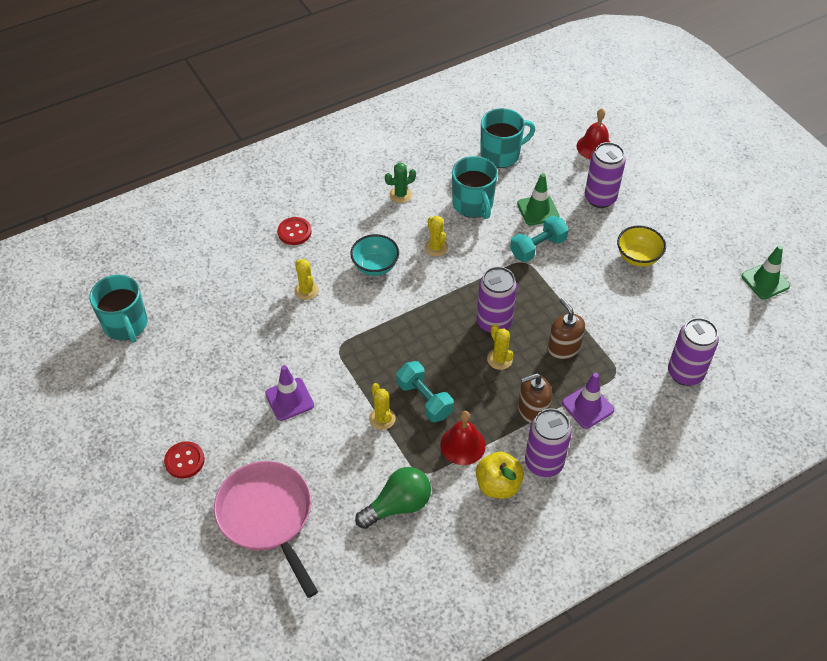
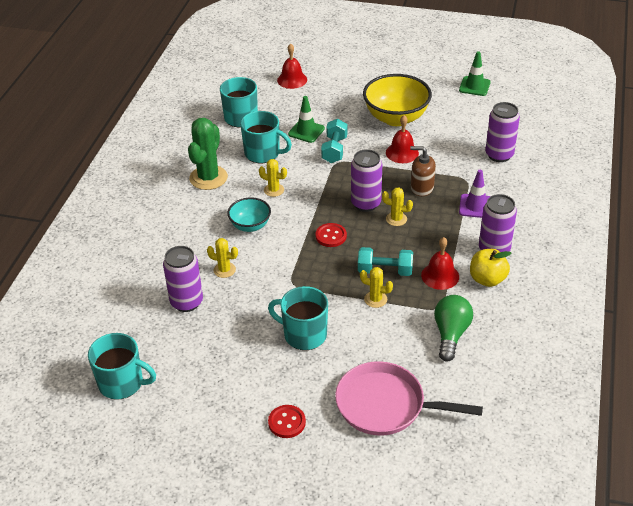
camera: 45 degrees left, 10 degrees down
purple traffic cone [265,365,314,421] -> turquoise mug [268,286,328,350]
red button [278,217,312,245] -> red button moved to [316,223,347,247]
green cactus [385,163,416,203] -> green cactus [188,118,228,190], size x1.90
brown soap dispenser [518,373,552,423] -> none
purple can [585,142,626,208] -> purple can moved to [163,246,203,312]
yellow bowl [617,226,666,267] -> yellow bowl [363,74,432,126], size x1.77
none -> red bell [386,115,419,163]

